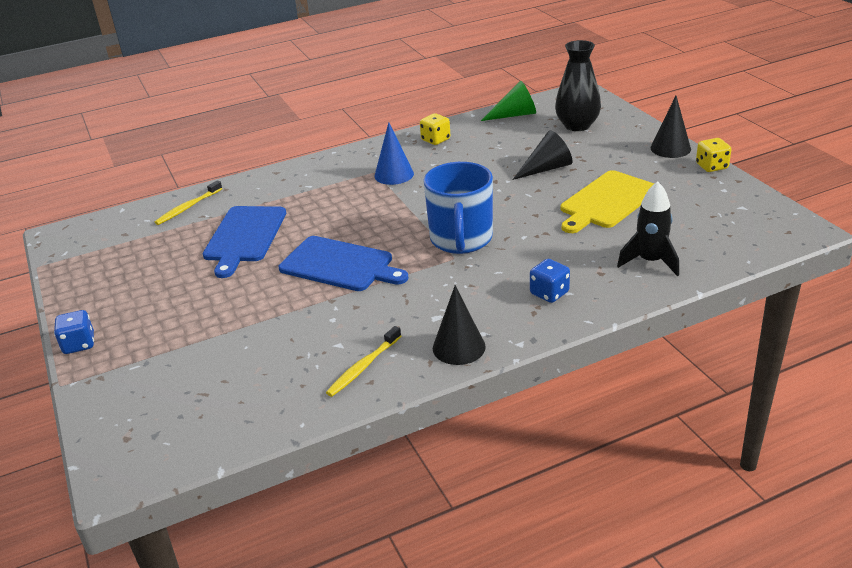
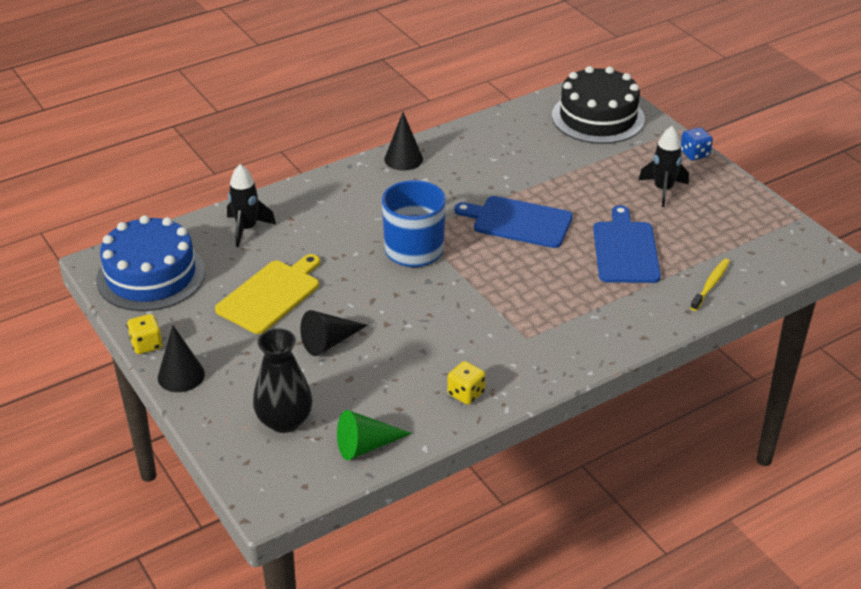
camera: 170 degrees right, 5 degrees up
yellow toothbrush [326,326,401,397] -> none
blue cone [374,122,414,185] -> none
blue dice [530,259,570,303] -> none
none -> blue cake [96,215,205,311]
none -> black cake [552,66,645,144]
none -> black rocket [638,126,689,207]

